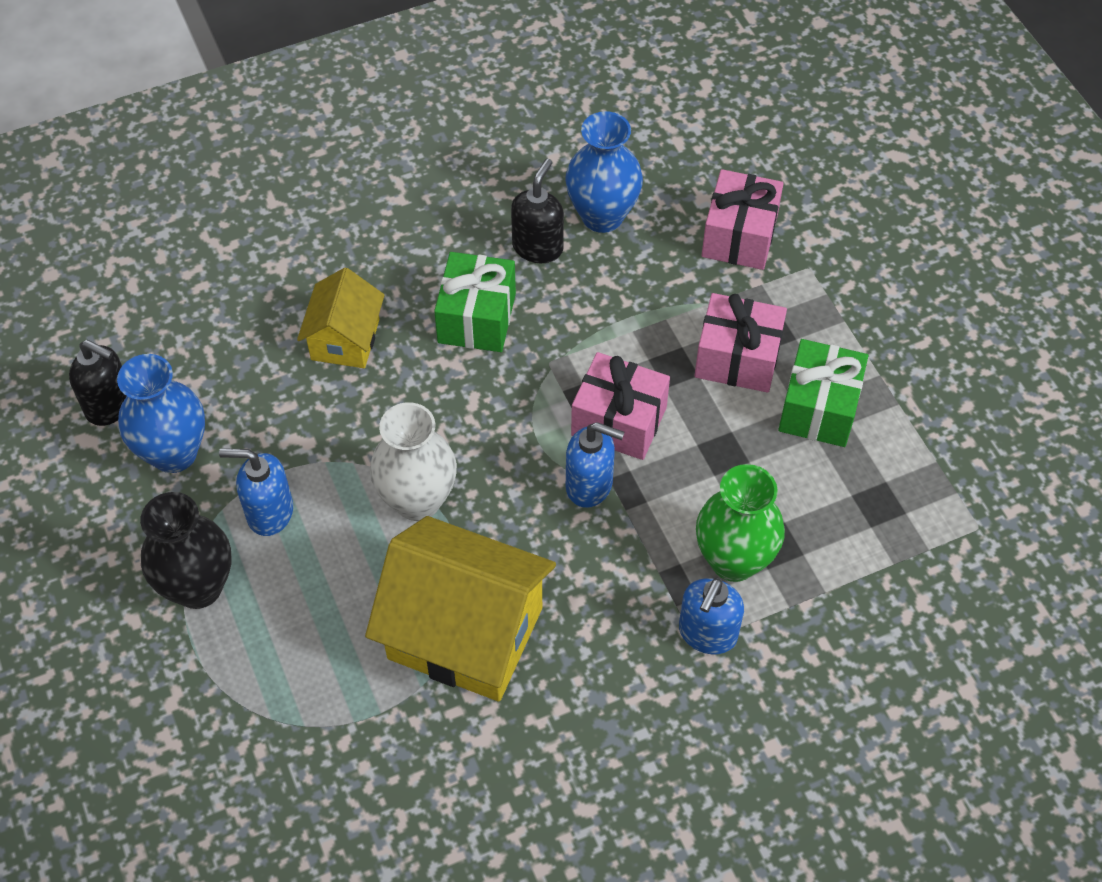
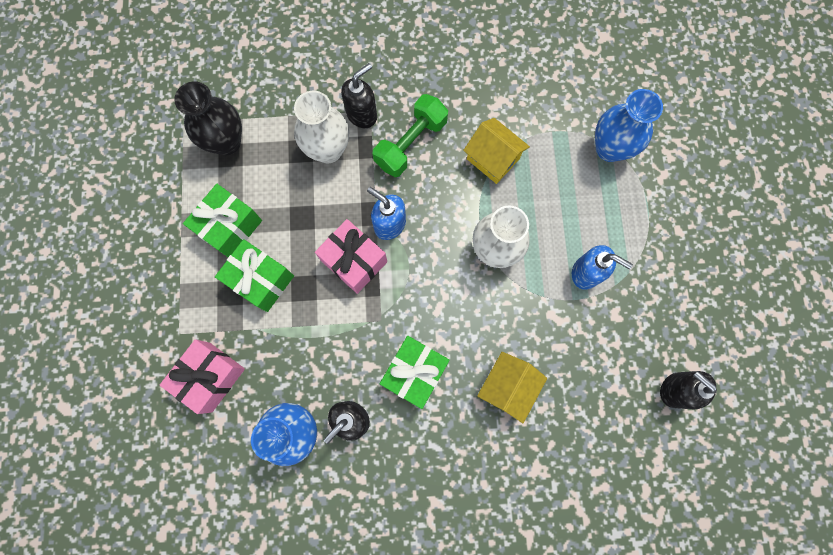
camera: 160 degrees left, 20 degrees up
blue vase [117,354,205,473] -> blue vase moved to [595,89,663,162]
black vase [140,492,231,609] -> black vase moved to [174,81,242,155]
yellow house [365,516,556,702] -> yellow house [463,118,530,184], size x0.56
blue soap dispenser [679,578,744,654] -> black soap dispenser [341,63,377,128]
pink gift [694,293,787,393] -> green gift [215,239,294,312]
green vase [696,464,785,582] -> white vase [294,91,349,163]
none -> green dumbbell [373,94,448,177]

